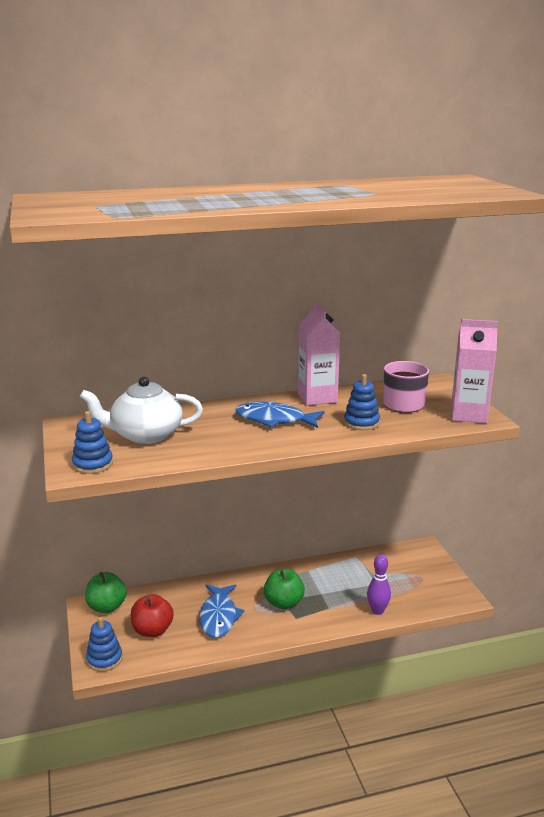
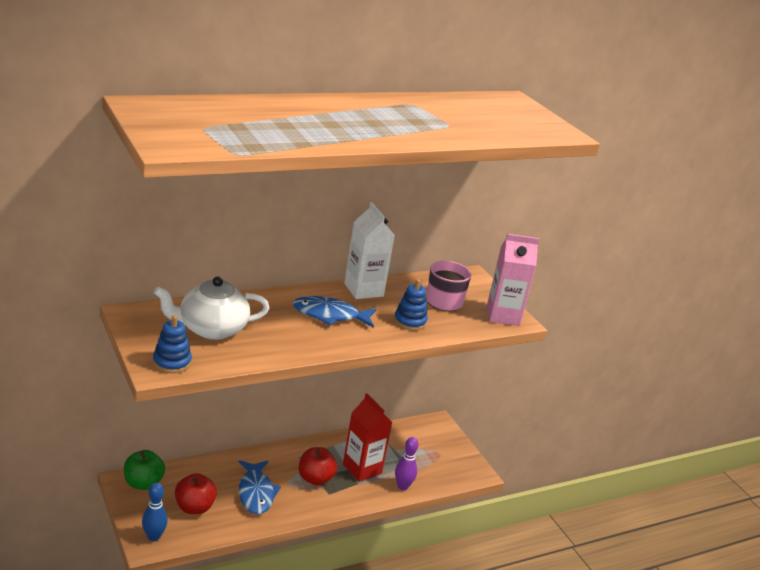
camera: 15 degrees left, 5 degrees up
blue stacking toy [86,617,123,672] -> blue bowling pin [142,483,168,541]
green apple [264,569,305,609] -> red apple [299,447,337,485]
pink carton [298,302,340,406] -> white carton [344,202,395,299]
none -> red carton [343,393,392,482]

